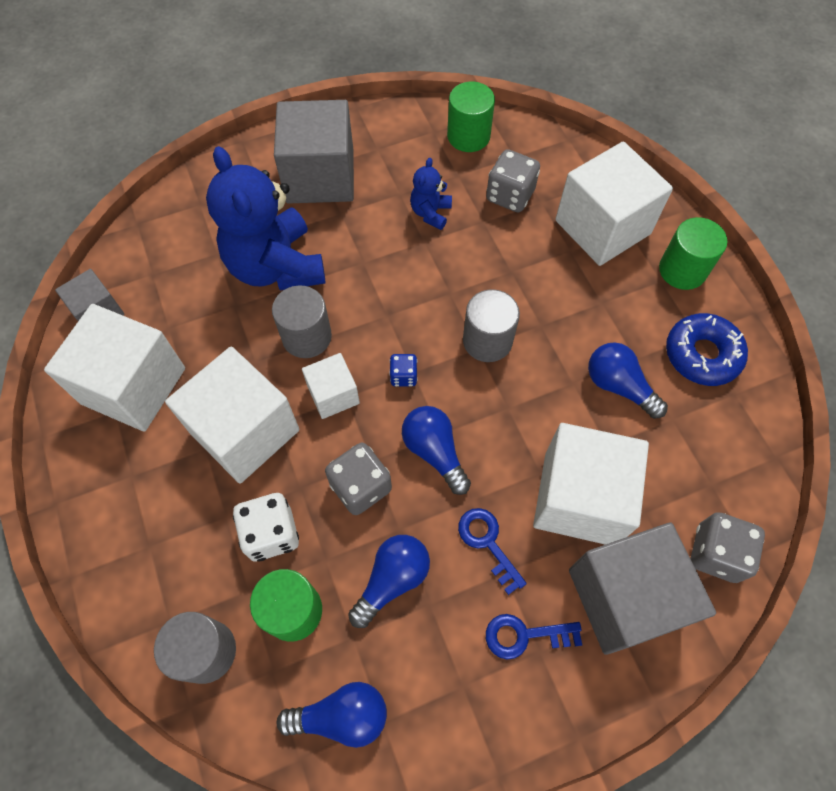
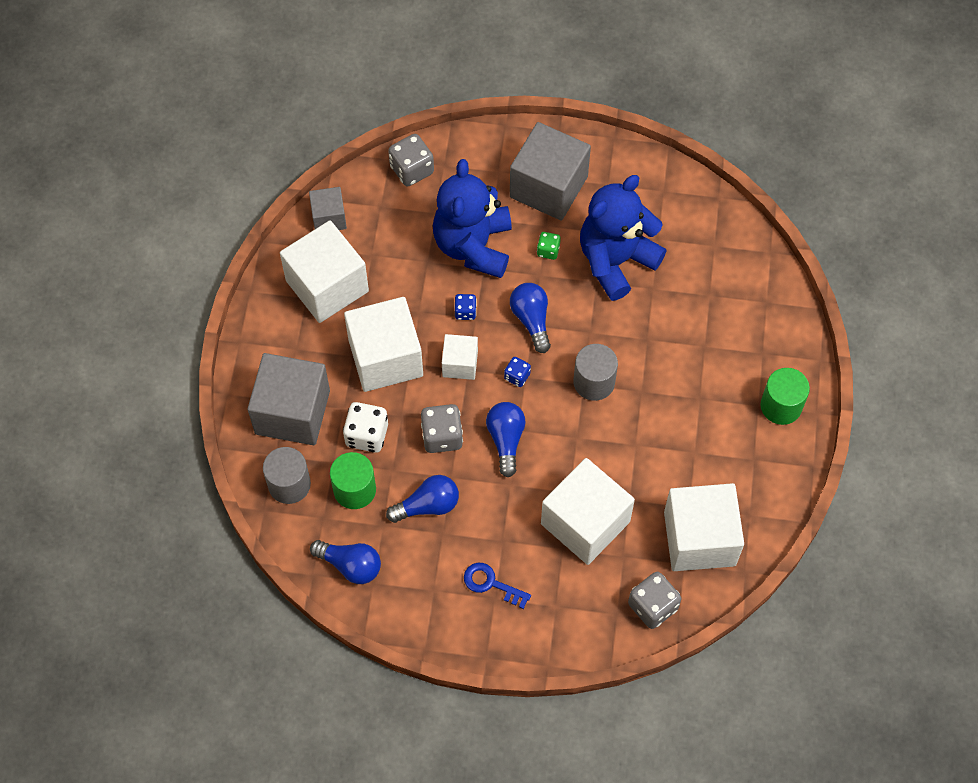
camera: 30 degrees right, 0 degrees up
grey cylinder [272,285,332,358] -> blue dice [455,294,477,320]
blue teddy bear [410,157,452,230] -> blue teddy bear [580,175,667,301], size x2.20
green cylinder [447,82,495,152] -> none
blue key [458,508,527,595] -> none
grey dice [486,149,540,212] -> grey dice moved to [388,134,434,186]
white cube [555,141,673,266] -> white cube moved to [664,483,744,571]
grey cube [569,523,716,655] -> grey cube moved to [247,353,330,445]
blue light bulb [588,342,668,419] -> blue light bulb moved to [510,283,551,353]
blue donut [666,313,748,386] -> none
none -> green dice [537,232,561,260]

